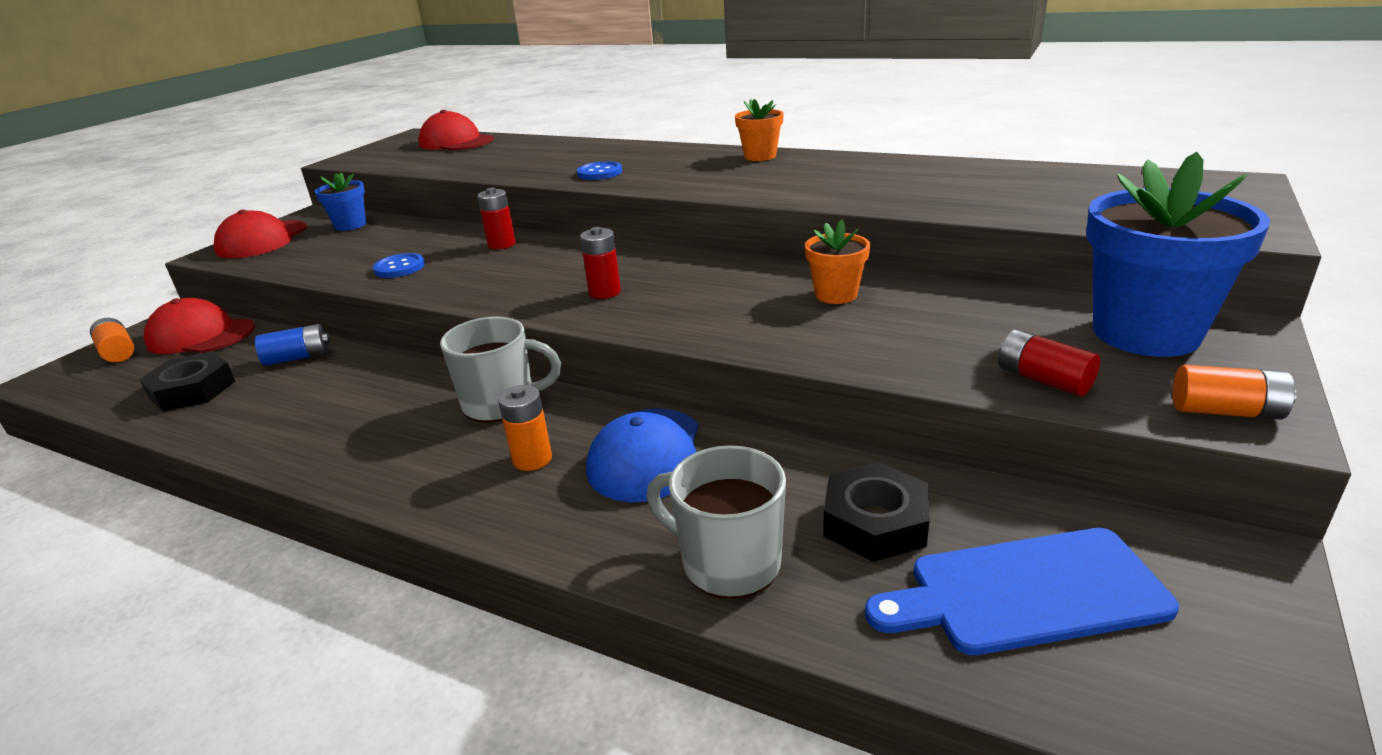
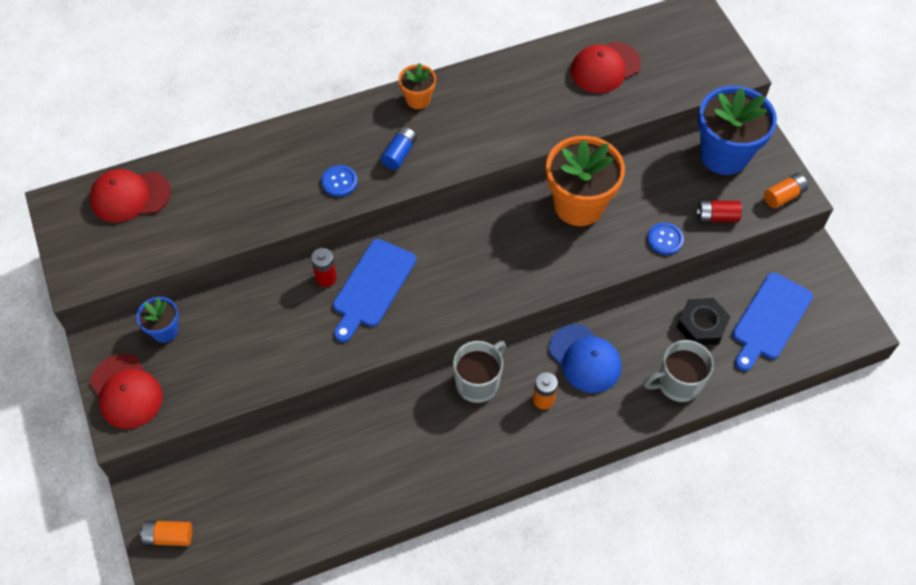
camera: 50 degrees left, 30 degrees up
black nut [139,351,235,412] -> none
red cap [144,298,255,354] -> red cap moved to [571,42,641,93]
blue battery [255,324,330,366] -> blue battery moved to [381,127,417,170]
blue button [373,253,425,278] -> blue button moved to [648,223,684,255]
red battery [580,227,621,299] -> none
orange flower pot [805,219,870,304] -> orange flower pot [546,136,625,226], size x2.00
none -> blue cutting board [333,239,416,342]

